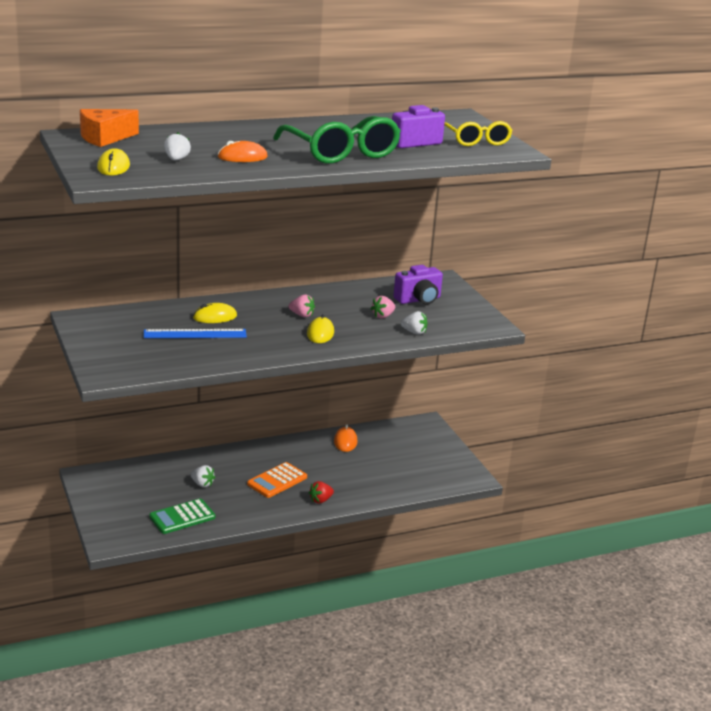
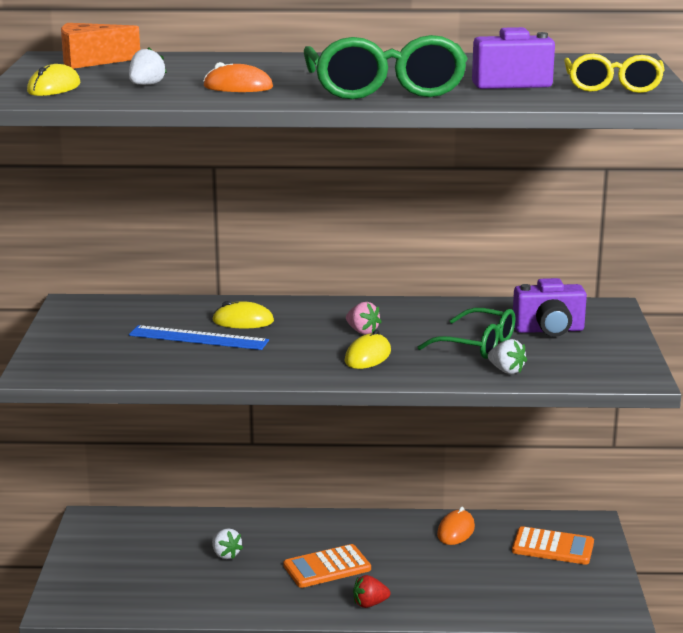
camera: 25 degrees right, 5 degrees down
green calculator [149,499,215,534] -> none
pink strawberry [371,296,395,318] -> green glasses [418,308,515,359]
none -> orange calculator [512,526,594,565]

